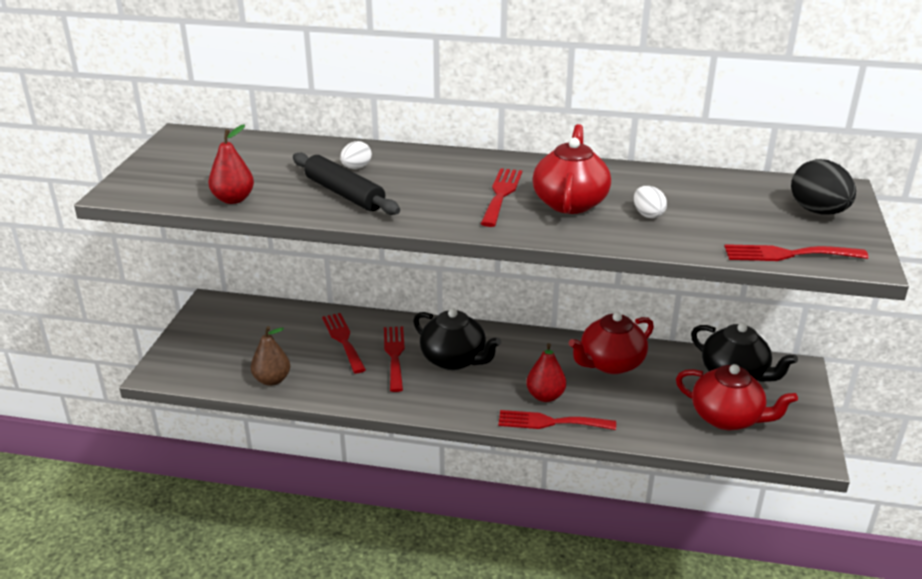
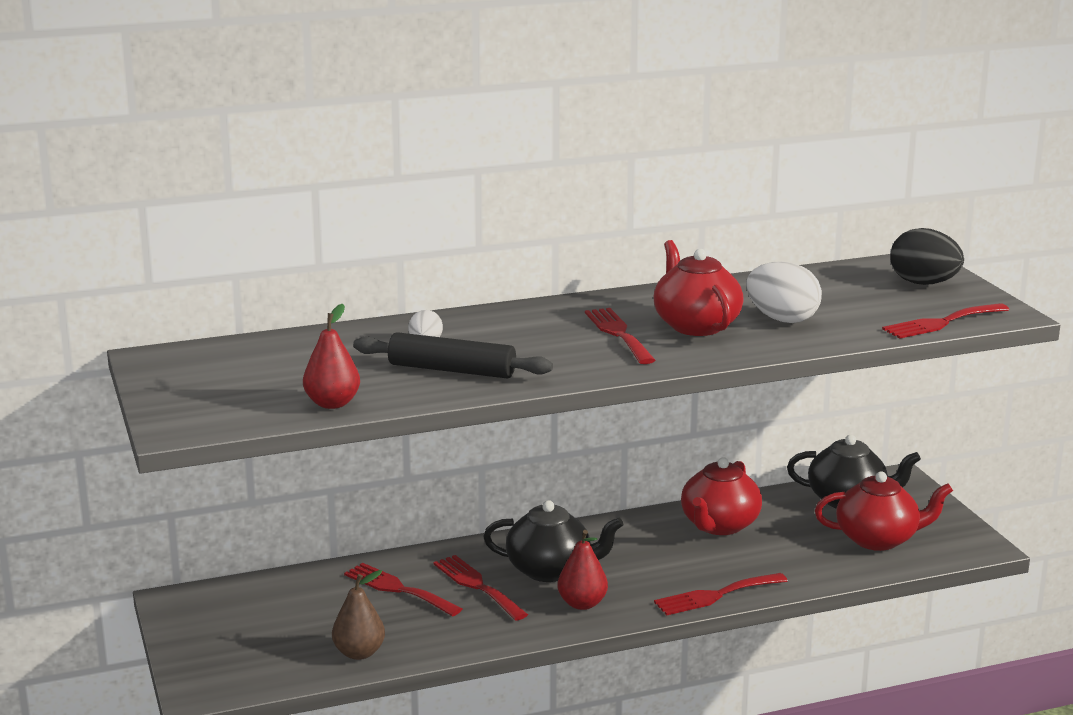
camera: 30 degrees left, 10 degrees down
red pear [526,343,566,402] -> red pear moved to [557,530,608,610]
white egg [634,186,667,218] -> white egg [746,261,822,323], size x1.78

